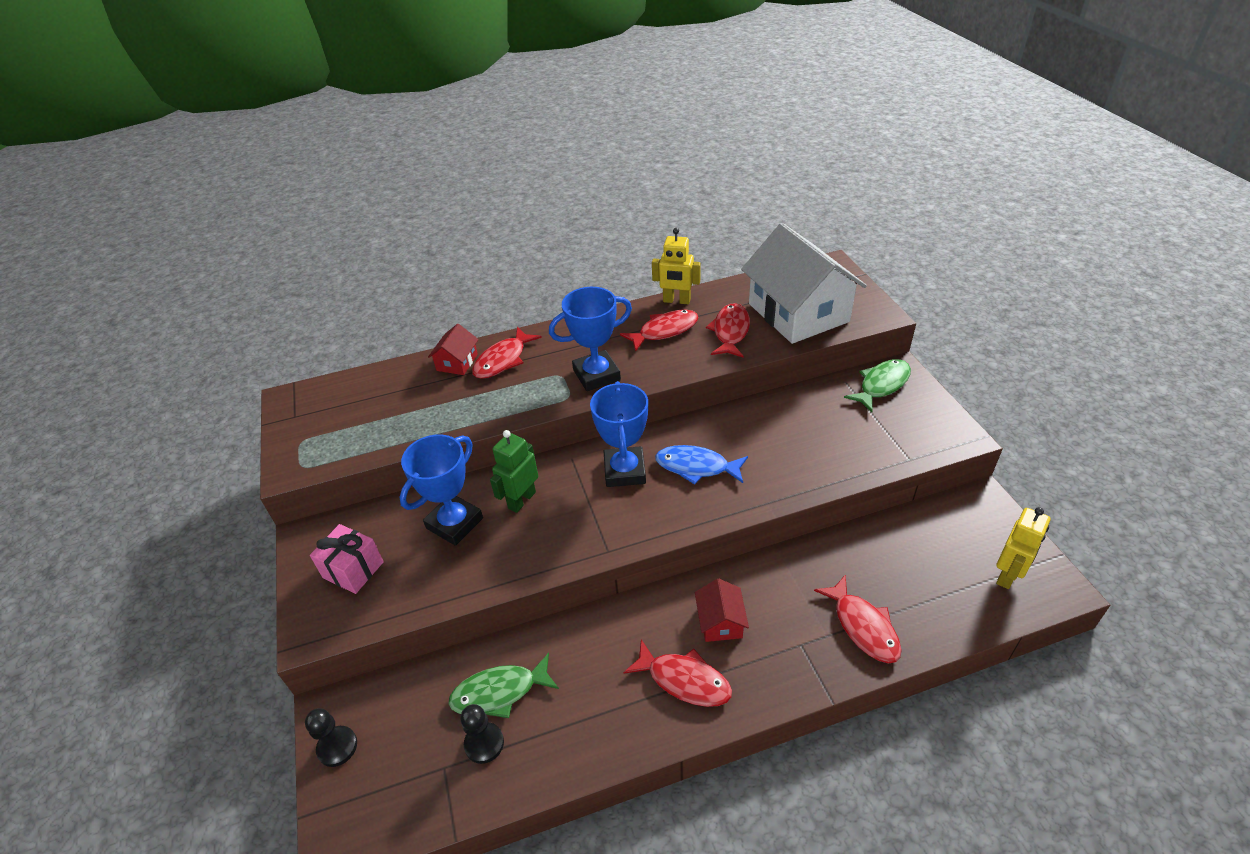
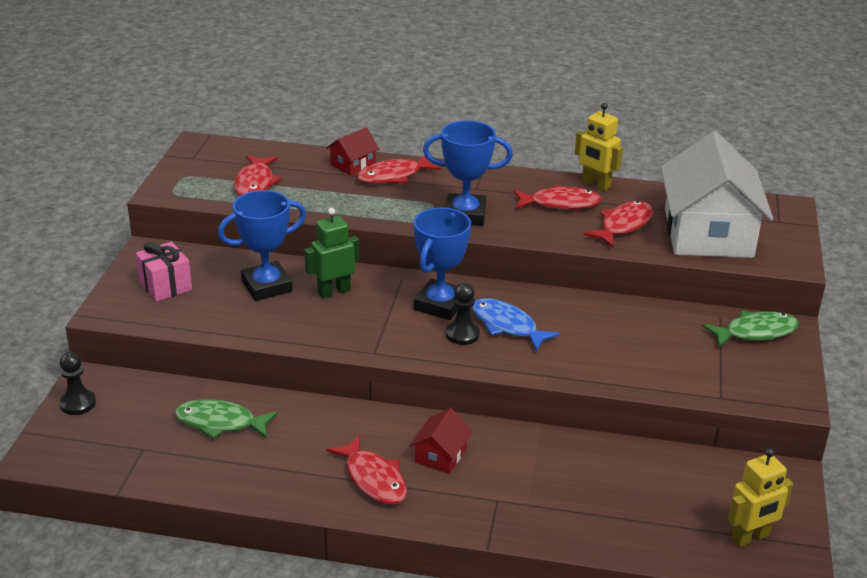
camera: 25 degrees right, 10 degrees down
black pawn [460,704,504,764] -> black pawn moved to [446,283,480,345]
red fish [814,574,902,663] -> red fish moved to [234,155,281,196]

